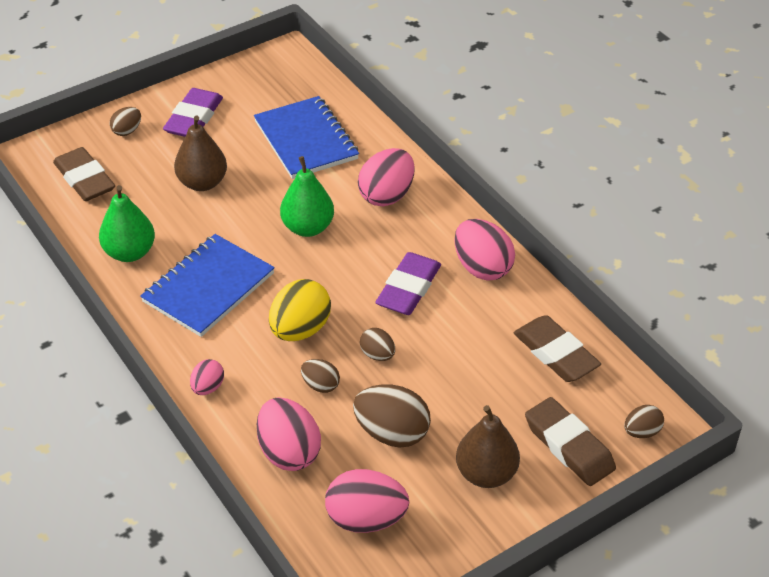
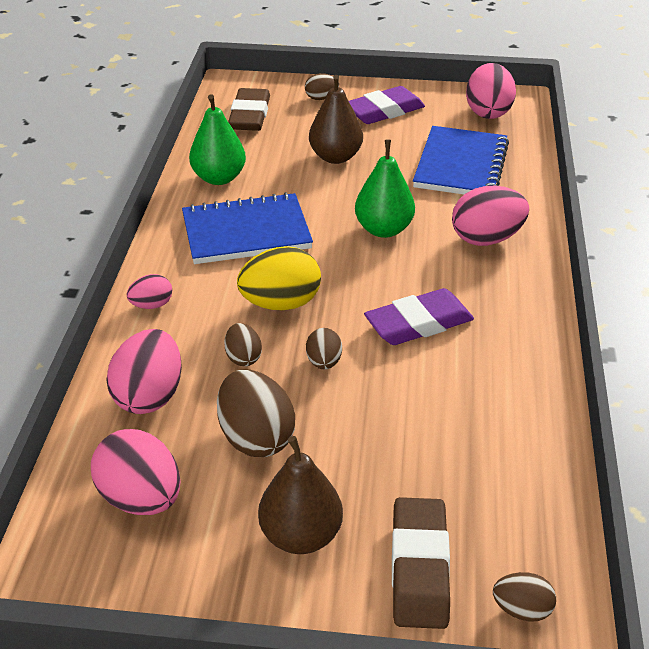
camera: 40 degrees right, 5 degrees down
pink egg [454,219,515,281] -> pink egg moved to [466,63,516,119]
brown eraser [514,315,601,382] -> none

